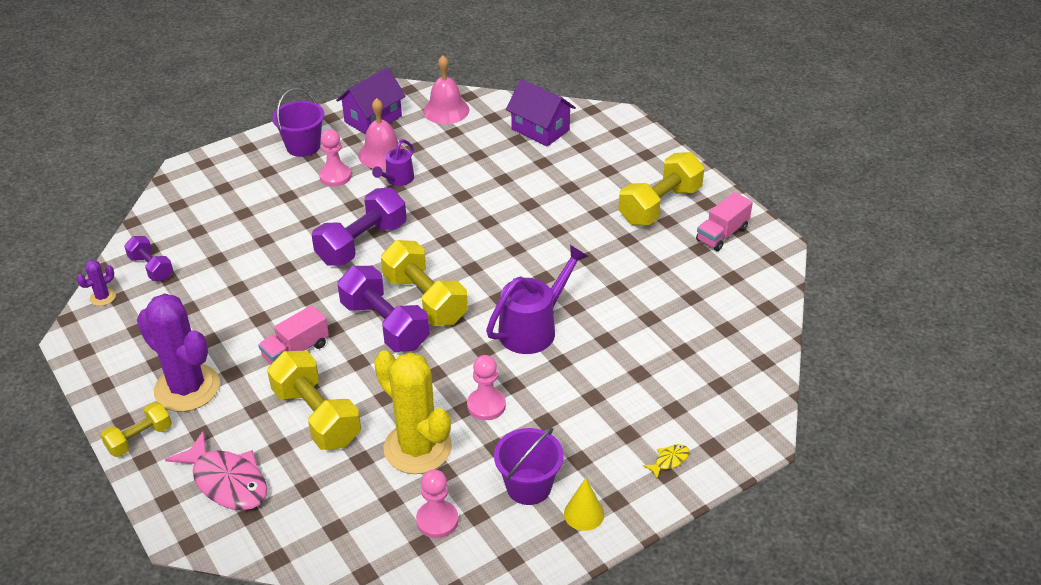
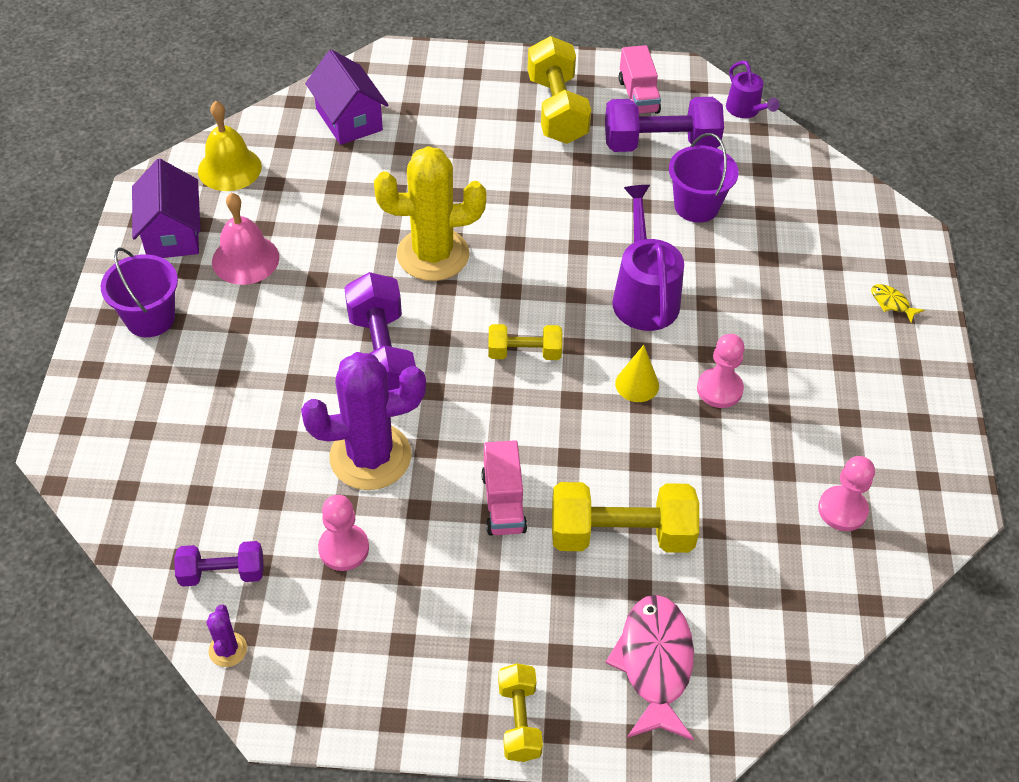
camera: 55 degrees left, 10 degrees up
purple cactus [137,293,220,412] -> purple cactus moved to [301,352,426,490]
pink fish [165,431,267,510] -> pink fish turned 75 degrees counterclockwise [605,595,694,741]
pink pawn [319,129,351,187] -> pink pawn moved to [318,495,369,571]
purple dumbbell [337,266,429,352] -> purple dumbbell moved to [605,97,724,152]
purple watering can [372,139,414,186] -> purple watering can moved to [726,61,779,118]
yellow cactus [374,350,452,474] -> yellow cactus moved to [374,146,486,281]
yellow dumbbell [381,240,468,326] -> yellow dumbbell [488,324,562,360], size x0.57
pink bell [423,55,469,124] -> yellow bell [198,101,262,191]
purple bucket [494,428,564,505] -> purple bucket moved to [669,133,739,223]
purple house [506,79,576,147] -> purple house turned 75 degrees clockwise [305,50,388,145]
yellow cone [564,478,604,531] -> yellow cone moved to [615,345,659,402]
yellow fish [643,444,690,479] -> yellow fish turned 45 degrees counterclockwise [871,284,924,323]

